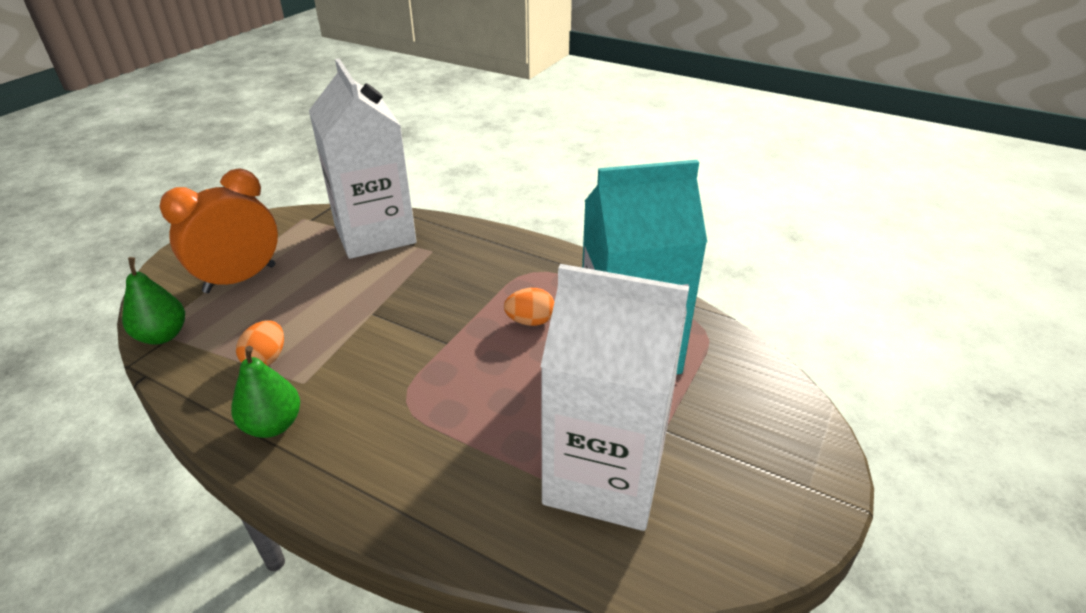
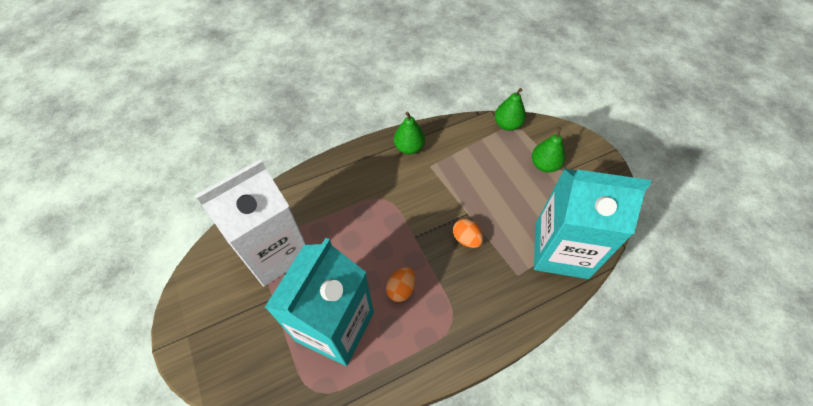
camera: 125 degrees right, 20 degrees up
orange clock [160,169,278,293] -> green pear [532,127,565,173]
orange egg [236,320,284,366] -> orange egg moved to [453,219,483,248]
white carton [309,58,417,259] -> turquoise carton [534,169,651,279]

